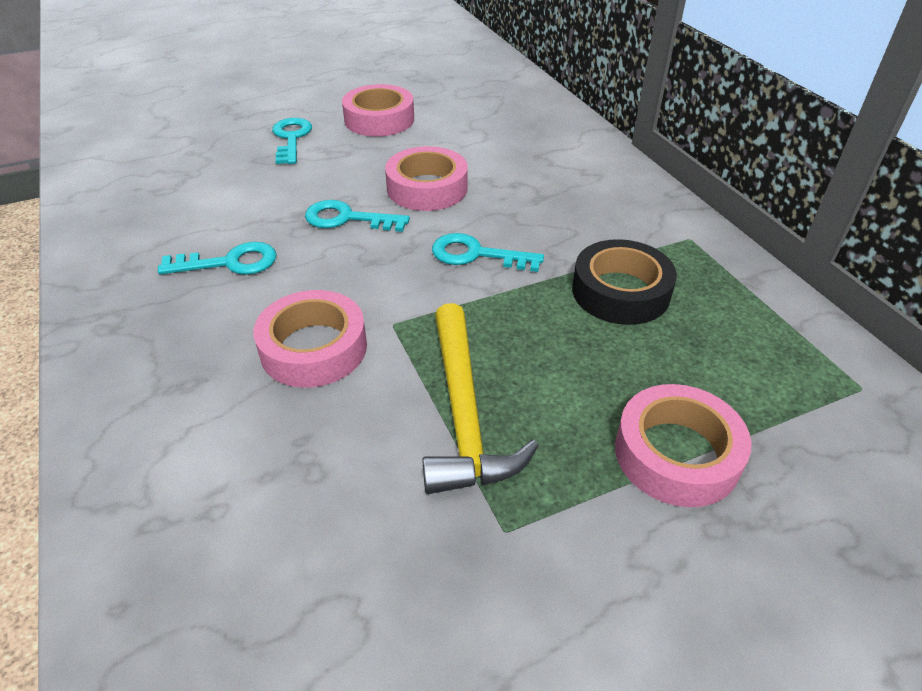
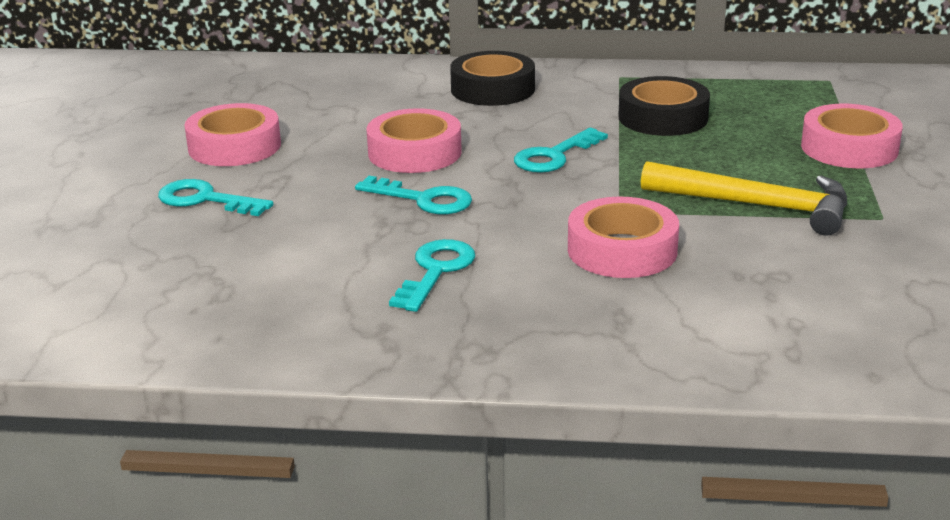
camera: 60 degrees left, 15 degrees down
turquoise key [305,200,410,232] -> turquoise key turned 105 degrees counterclockwise [355,176,472,214]
none -> black tape [450,51,535,106]

